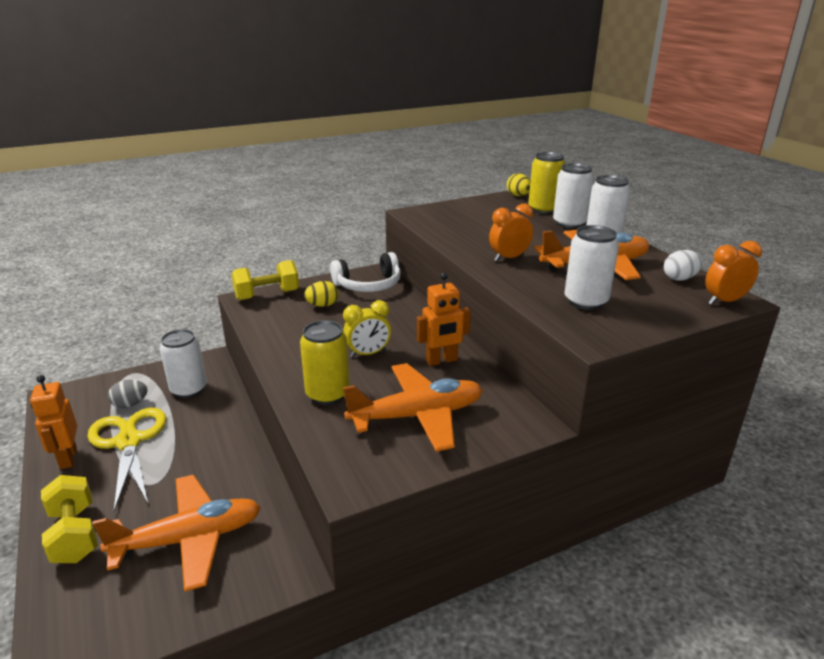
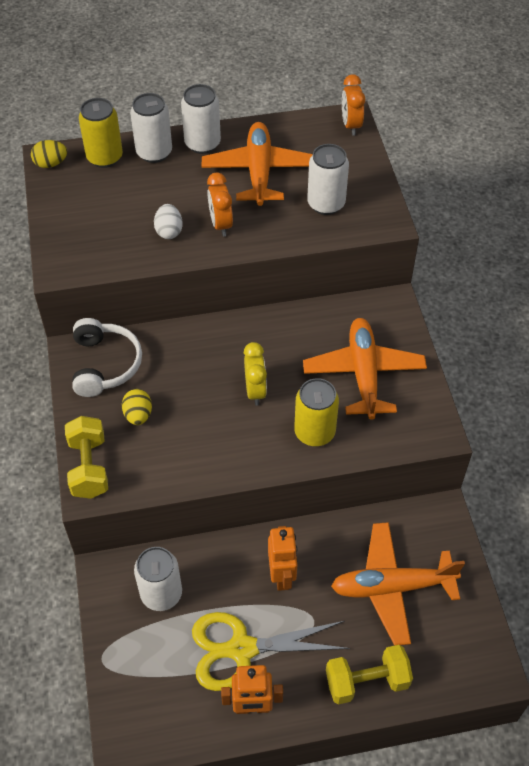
camera: 75 degrees left, 25 degrees up
orange plane [93,475,261,592] -> orange plane turned 90 degrees counterclockwise [331,522,465,646]
grey egg [108,380,148,408] -> none
orange robot [417,272,471,366] -> orange robot moved to [268,526,297,591]
white egg [664,250,703,281] -> white egg moved to [154,204,183,239]

